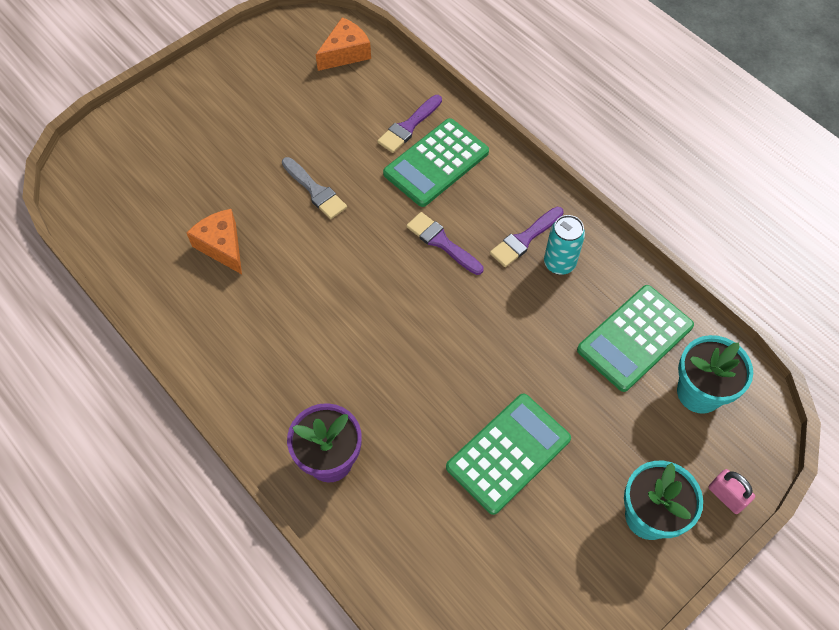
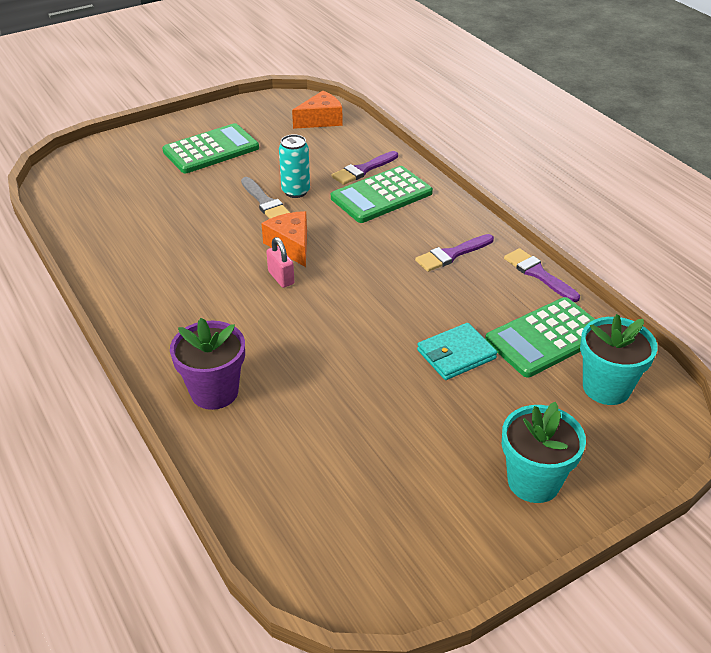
camera: 10 degrees right, 20 degrees down
orange cheese [187,209,242,274] -> orange cheese moved to [261,211,307,267]
purple brush [406,212,483,275] -> purple brush moved to [504,248,580,302]
green calculator [446,393,571,515] -> green calculator moved to [162,123,259,173]
turquoise can [544,215,585,275] -> turquoise can moved to [279,134,310,198]
pink padlock [708,469,755,514] -> pink padlock moved to [267,237,295,288]
none -> turquoise wallet [417,323,497,380]

